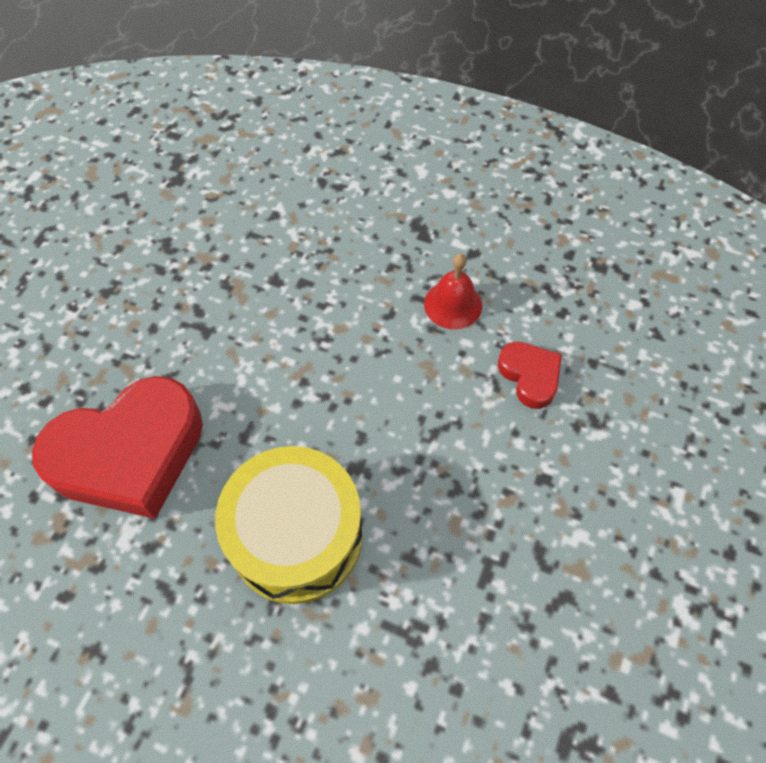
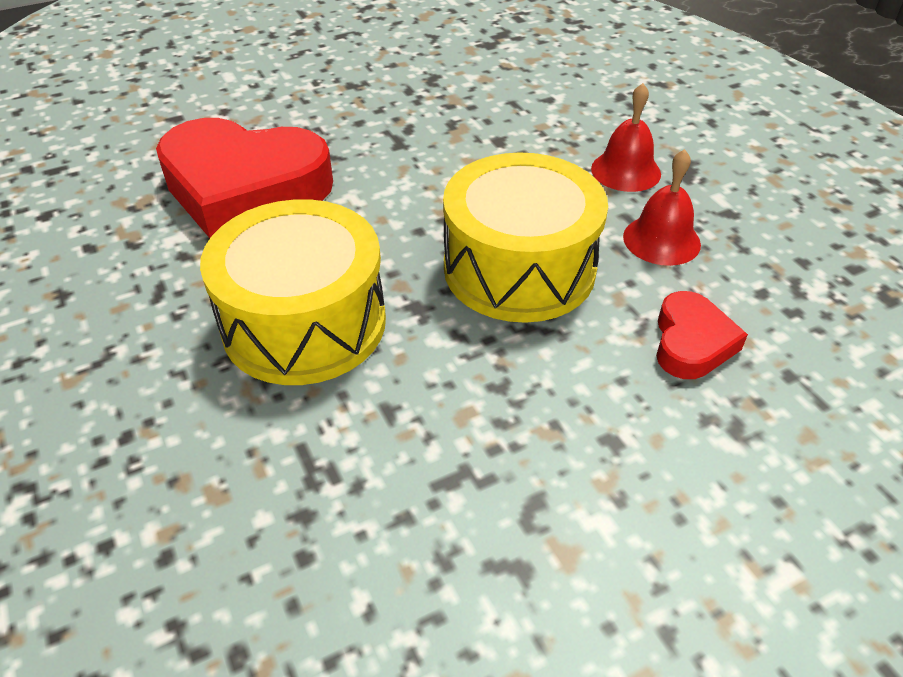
camera: 40 degrees right, 15 degrees down
none -> yellow drum [443,152,608,323]
none -> red bell [591,83,661,192]

